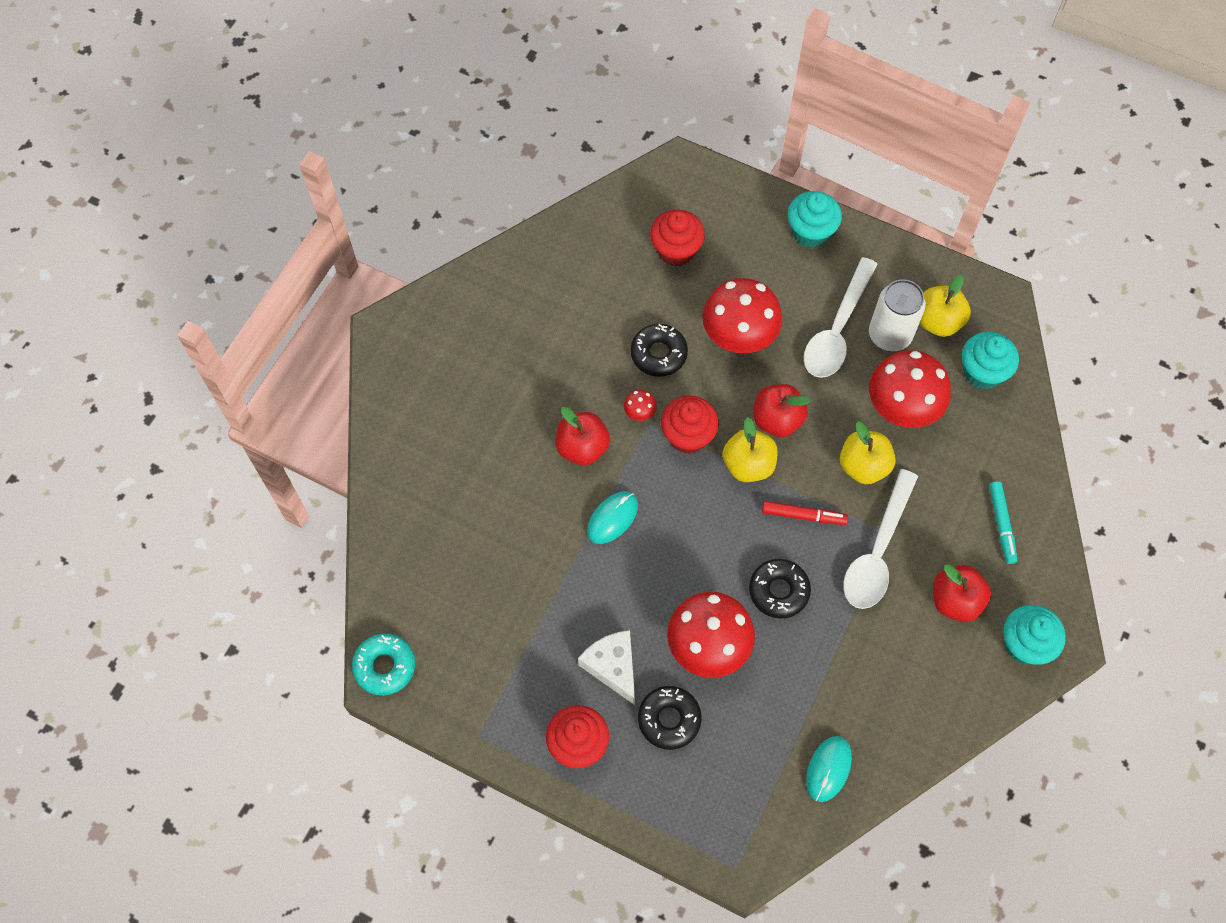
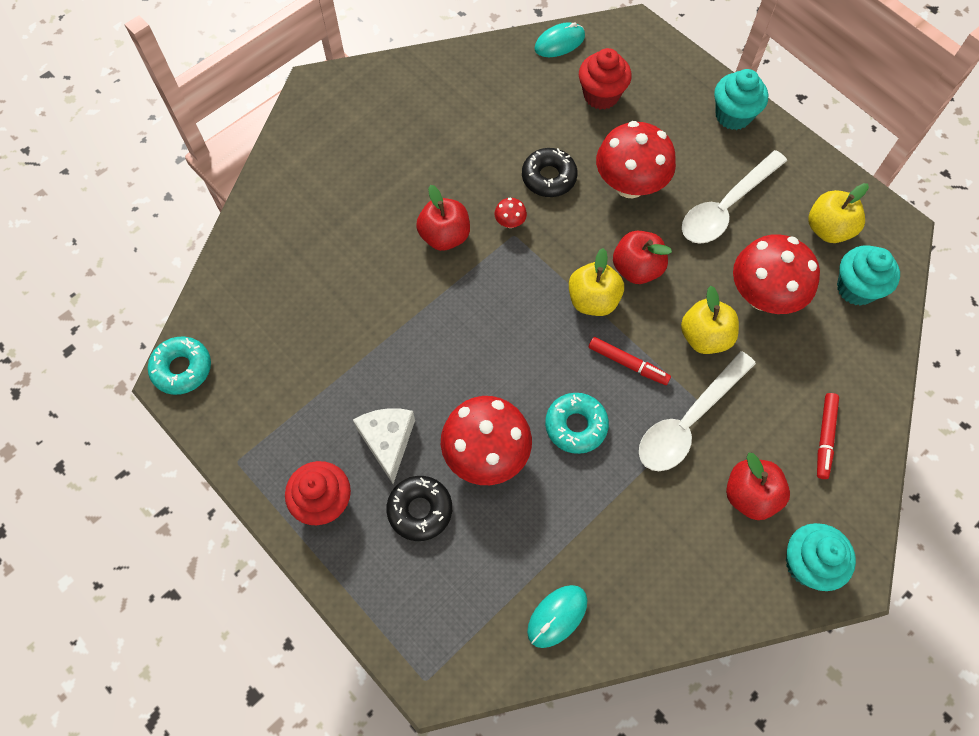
camera: 20 degrees right, 0 degrees up
turquoise mouse [587,491,638,544] -> turquoise mouse moved to [534,22,585,57]
red cupcake [661,396,719,454] -> none
black donut [749,559,811,619] -> turquoise donut [545,393,609,454]
white can [869,279,926,351] -> none
turquoise marker [989,482,1017,564] -> red marker [817,393,839,479]

